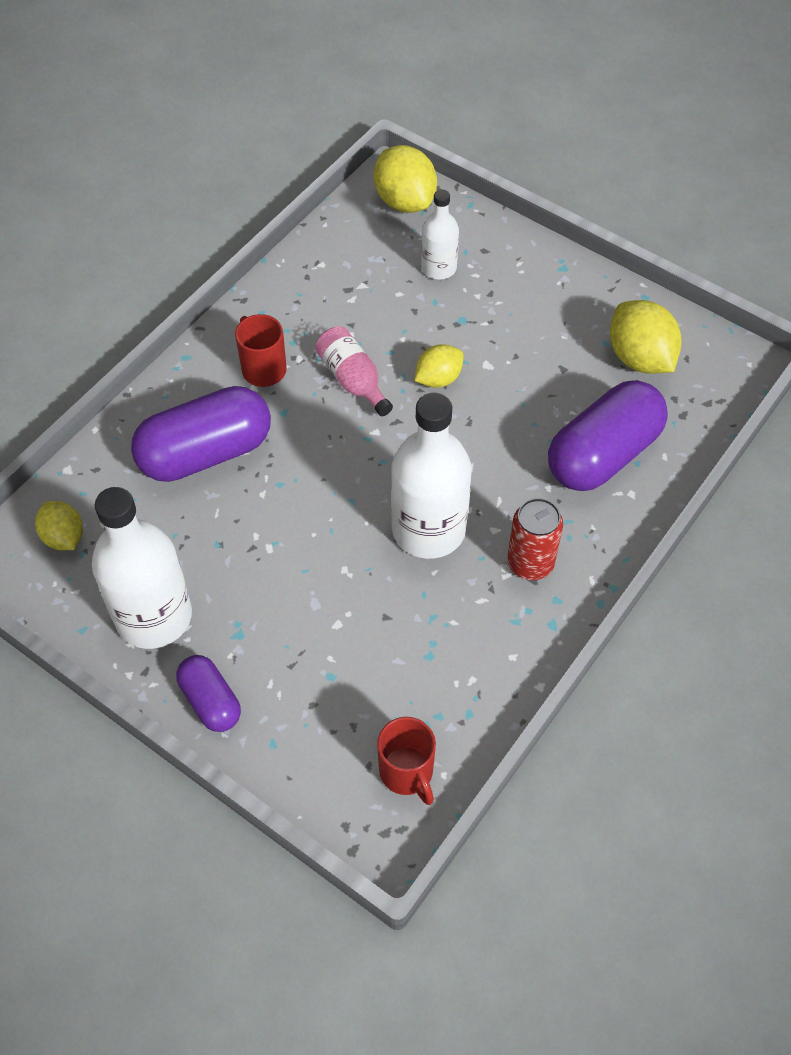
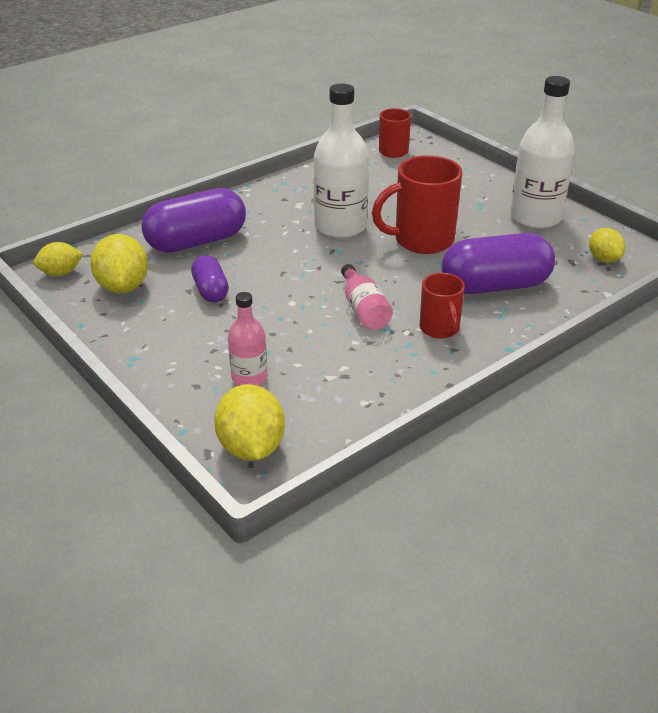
camera: 165 degrees left, 20 degrees down
purple capsule [176,655,241,732] -> purple capsule moved to [191,255,229,303]
yellow lemon [415,344,463,388] -> yellow lemon moved to [33,242,83,276]
white bottle [421,189,459,280] -> pink bottle [228,292,268,386]
red can [507,498,563,580] -> none
none -> red mug [372,155,462,254]

